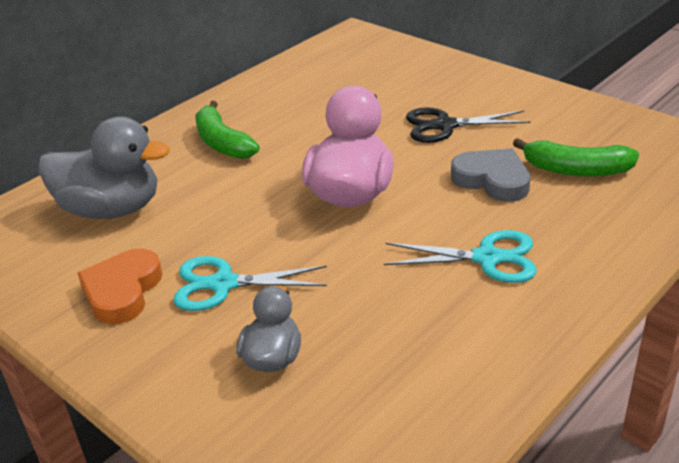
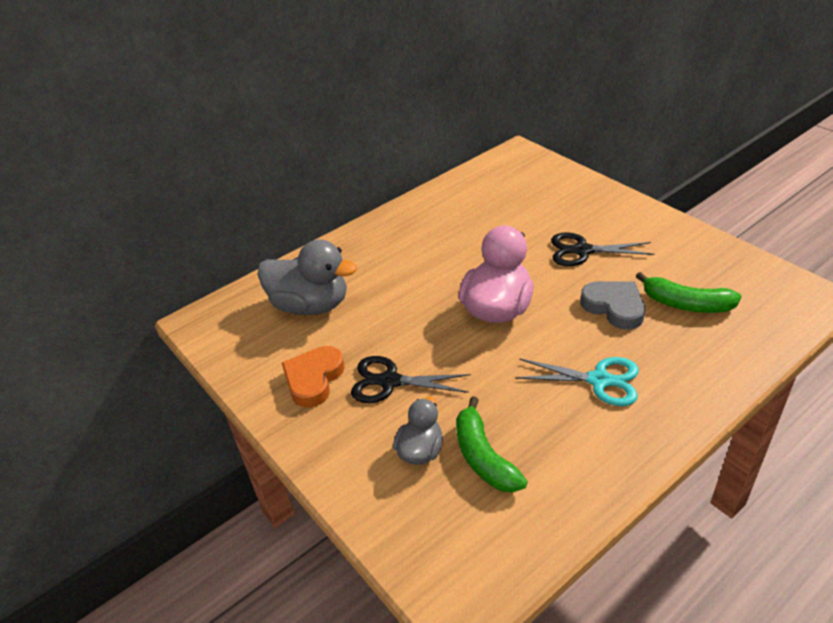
camera: 10 degrees right, 5 degrees up
turquoise scissors [173,256,327,311] -> black scissors [351,356,471,403]
green banana [195,101,260,159] -> green banana moved to [456,396,528,493]

